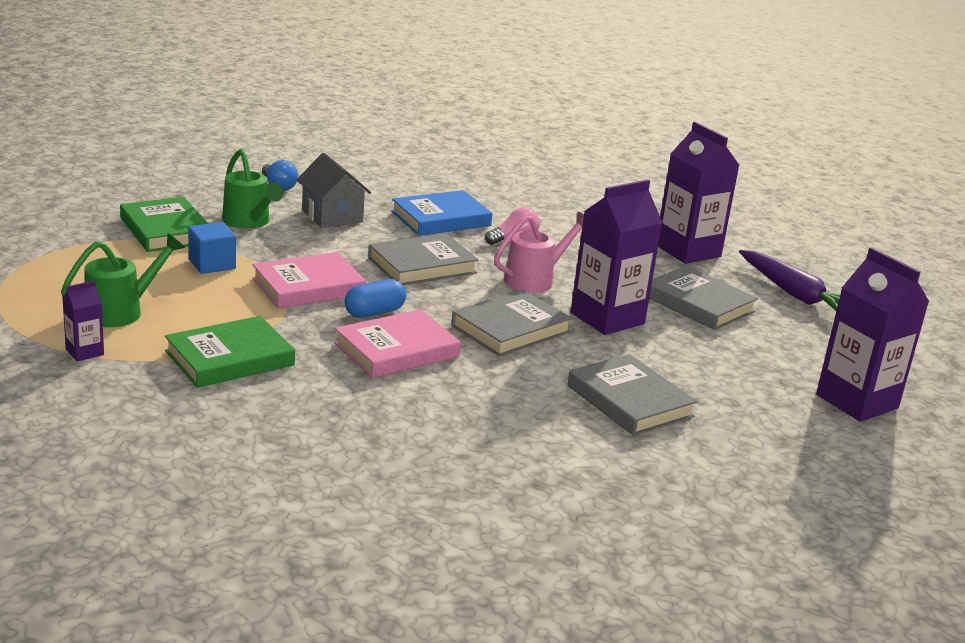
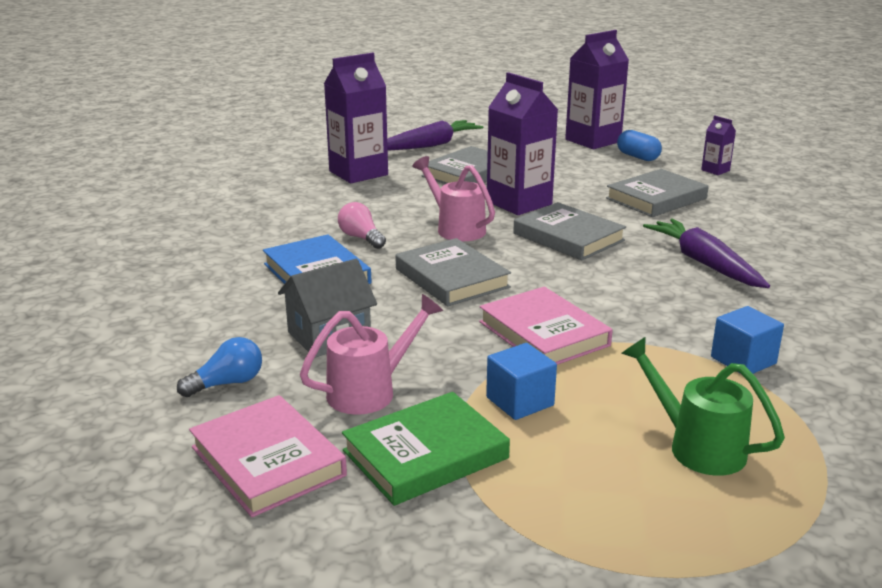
camera: 90 degrees left, 0 degrees up
purple carton [62,281,104,361] -> purple carton moved to [701,115,736,175]
green book [165,316,295,388] -> blue cube [711,306,784,374]
green watering can [222,149,284,229] -> pink watering can [300,294,443,415]
pink book [334,309,461,378] -> pink book moved to [189,395,347,517]
blue capsule [345,279,406,318] -> blue capsule moved to [617,130,662,161]
none -> purple carrot [643,219,770,288]

